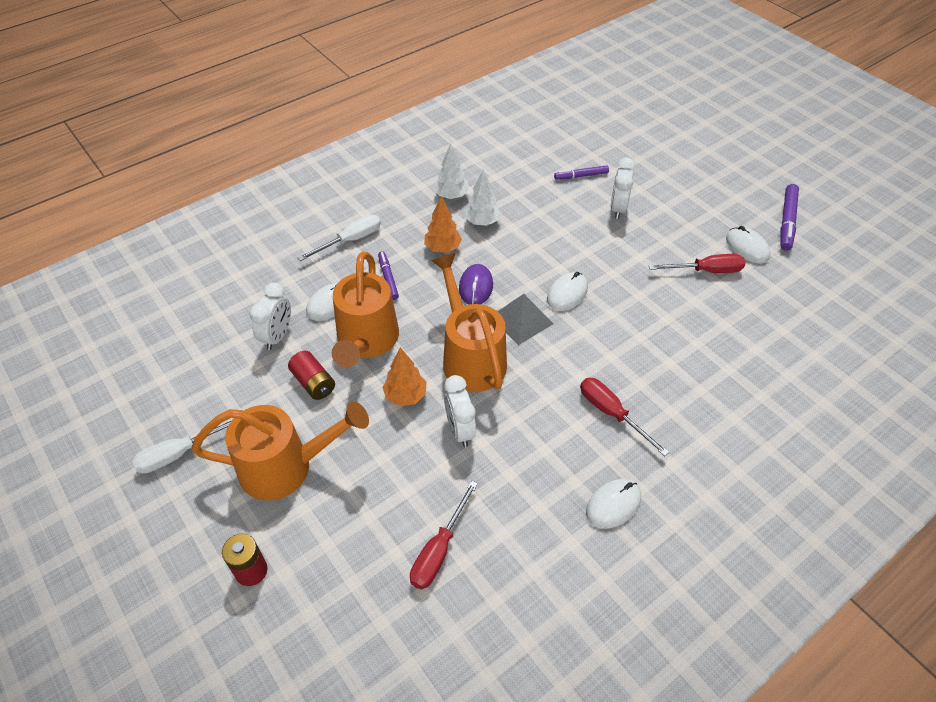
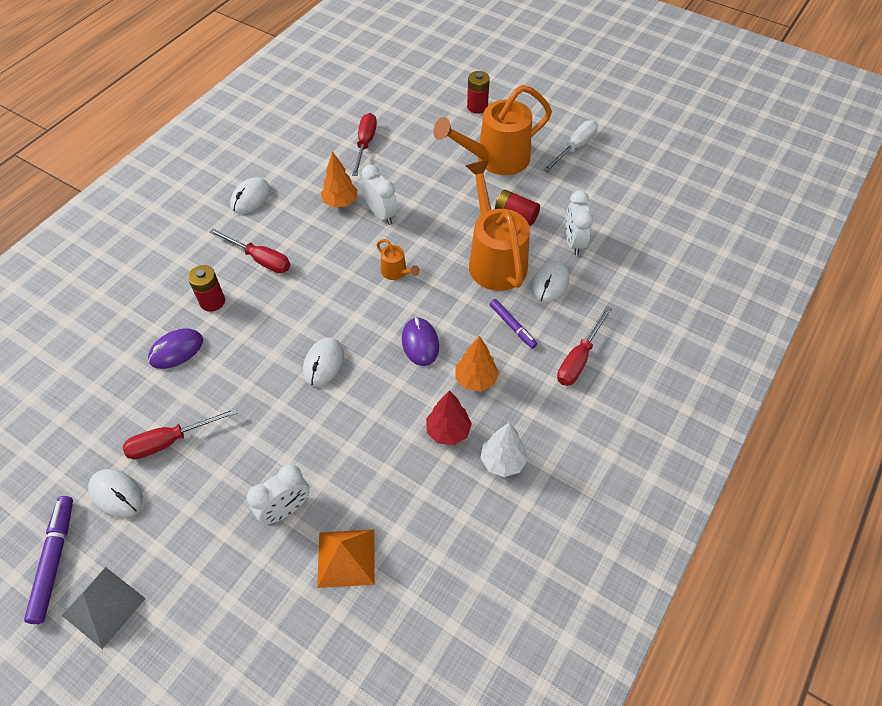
camera: 160 degrees right, 5 degrees up
white screwdriver [298,214,381,261] -> red screwdriver [557,306,612,386]
orange tree [382,347,427,406] -> orange tree moved to [320,151,358,207]
orange watering can [431,253,507,392] -> orange watering can [377,239,420,280], size x0.44
white tree [465,170,501,226] -> red tree [426,391,472,445]
grey pyramid [498,294,553,345] -> grey pyramid moved to [62,567,146,649]
purple marker [554,165,609,180] -> orange pyramid [317,530,375,588]
white clock [610,157,635,219] -> white clock turned 60 degrees clockwise [247,464,310,524]
none -> purple mouse [148,328,203,369]
none -> red battery [188,265,225,312]

